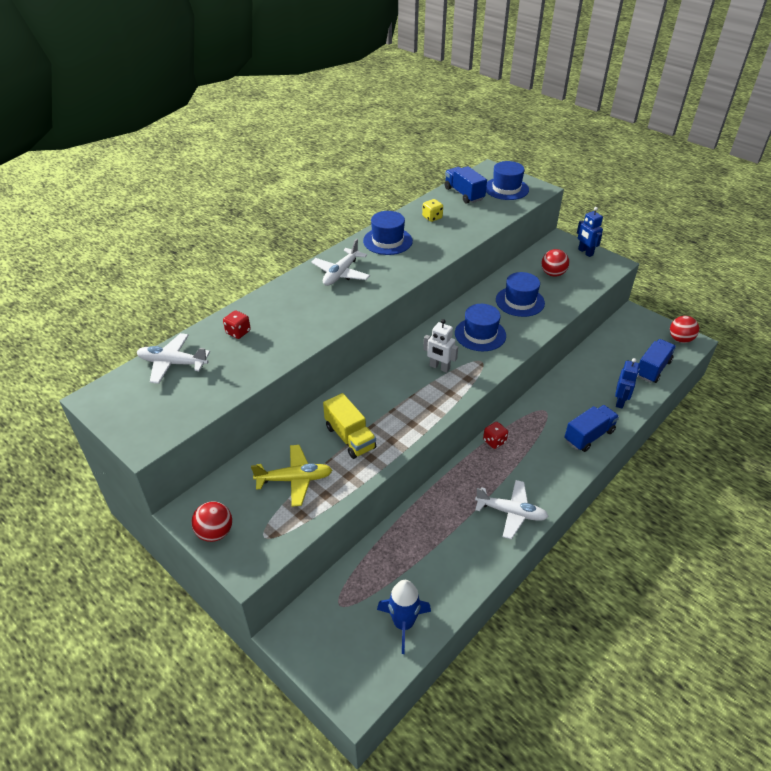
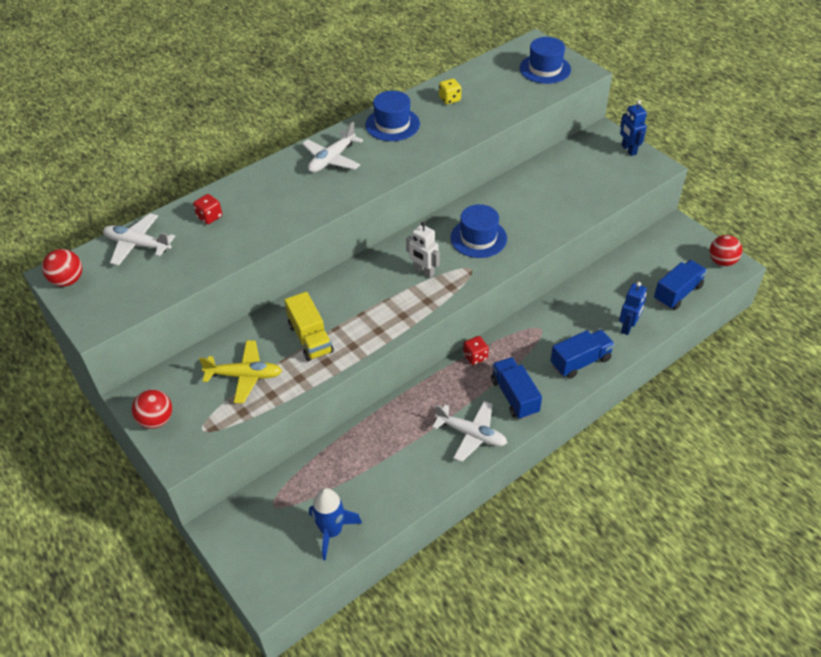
camera: 10 degrees right, 5 degrees up
blue truck [445,166,487,204] -> blue truck moved to [491,357,542,420]
blue hat [496,272,545,317] -> none
red ball [542,249,569,277] -> red ball moved to [42,249,82,287]

